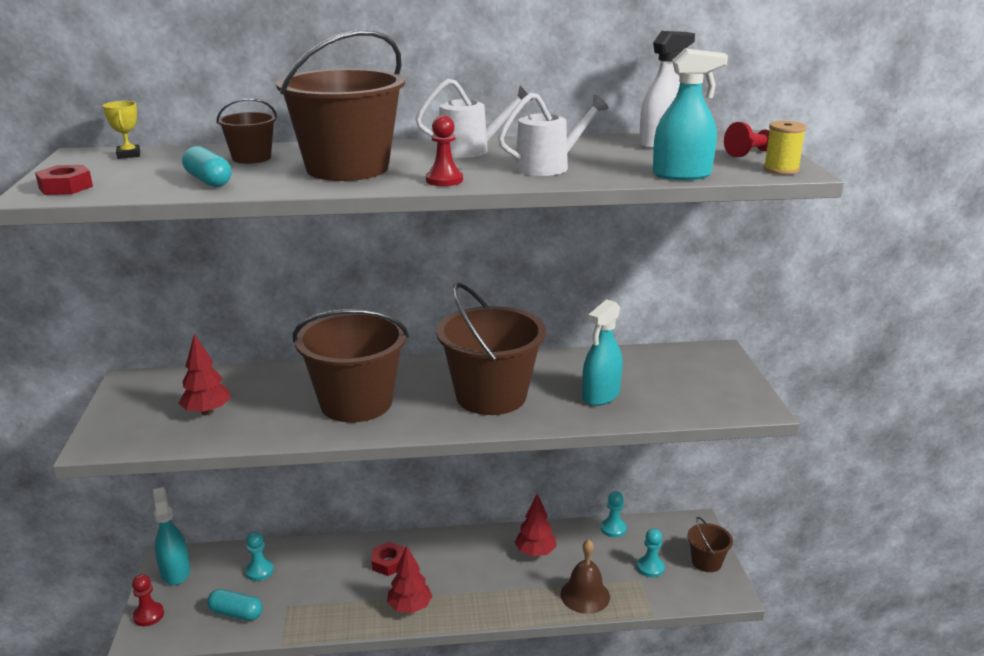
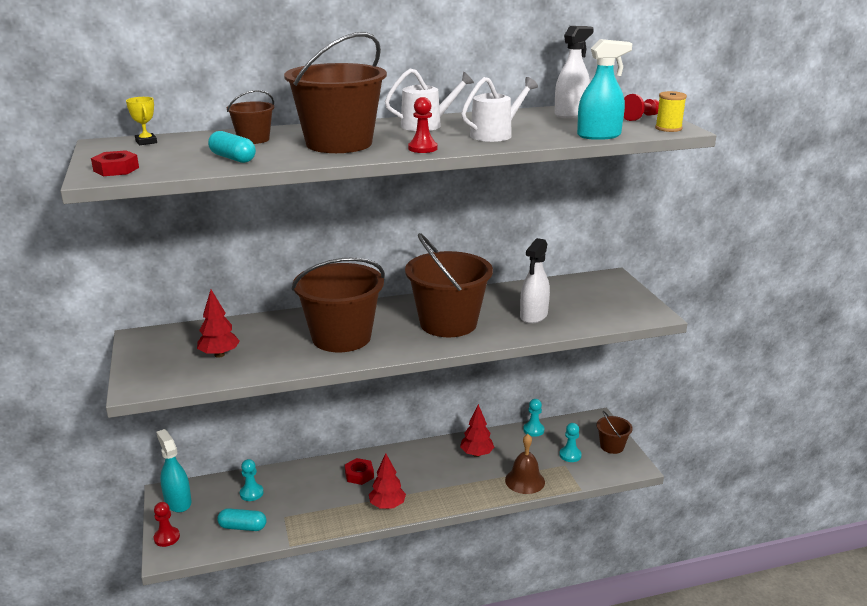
camera: 10 degrees left, 0 degrees up
turquoise spray bottle [582,299,623,406] -> white spray bottle [520,238,550,324]

